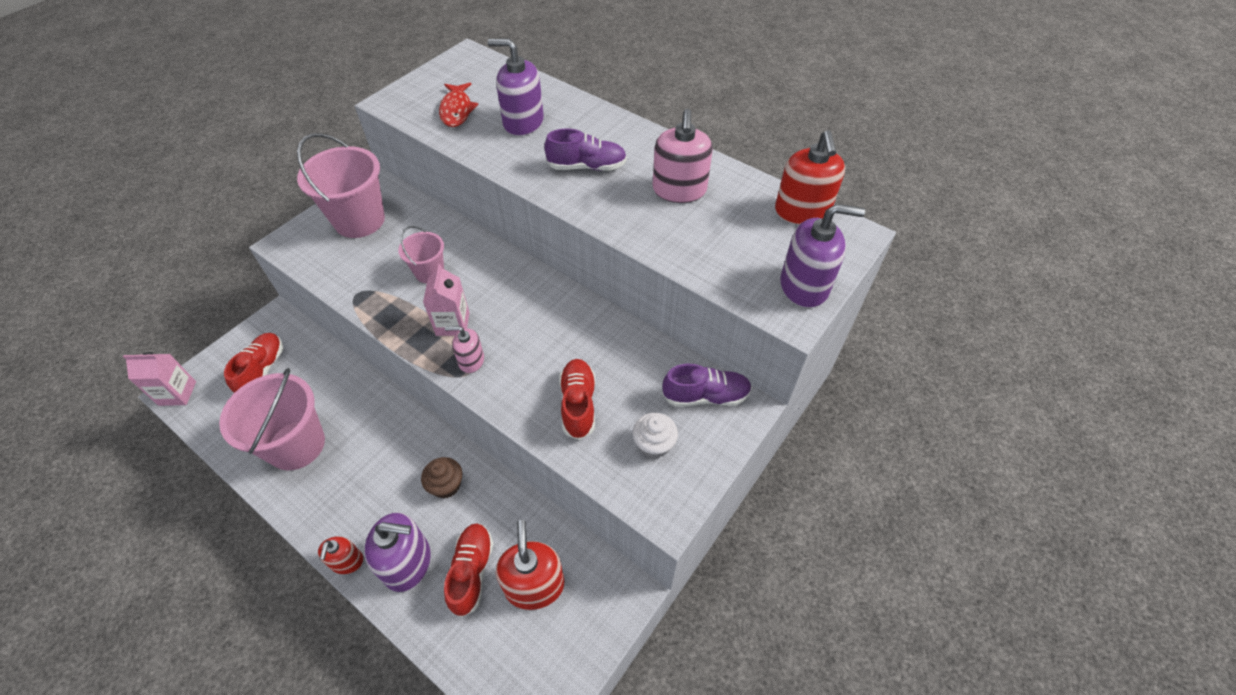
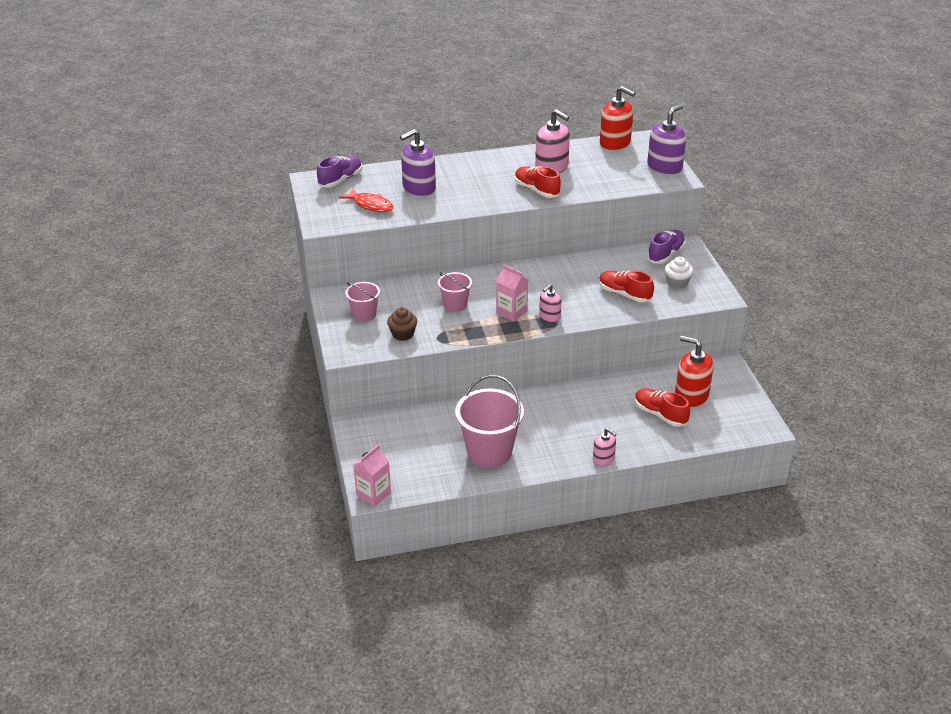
camera: 50 degrees left, 15 degrees down
red shoe [224,333,283,393] -> red shoe moved to [515,166,561,198]
pink bucket [297,133,385,238] -> pink bucket [345,282,380,322], size x0.54
red soap dispenser [318,536,363,574] -> pink soap dispenser [593,428,617,466]
purple soap dispenser [364,512,431,592] -> none
brown cupcake [421,457,462,499] -> brown cupcake moved to [387,307,417,341]
purple shoe [544,128,627,171] -> purple shoe moved to [317,156,362,188]

